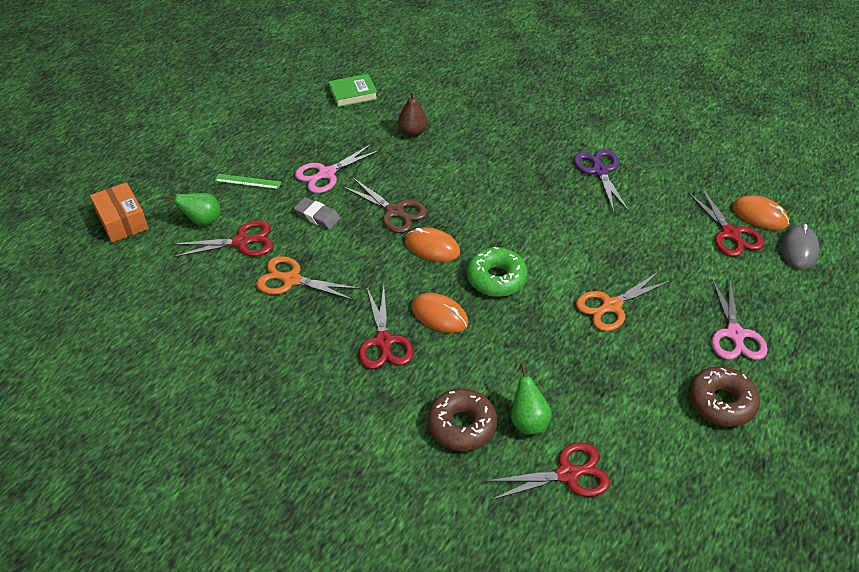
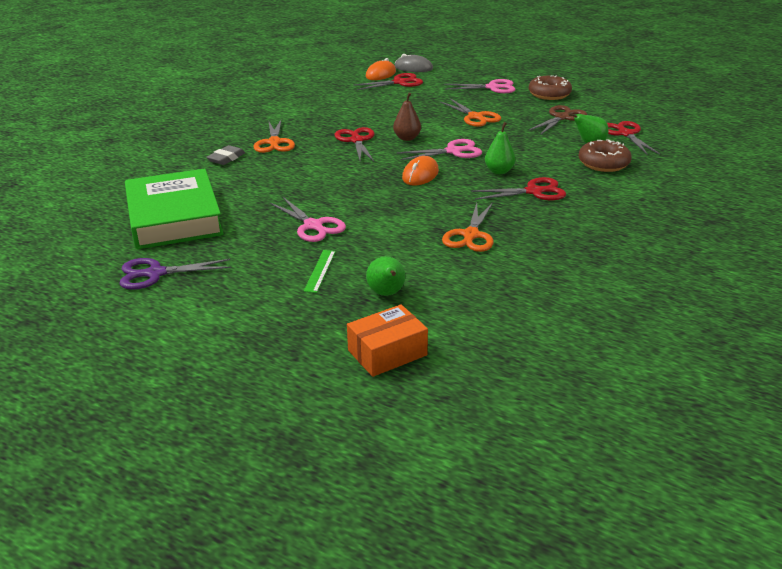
camera: 90 degrees left, 15 degrees down
red scissors [173,220,273,257] -> red scissors moved to [334,127,374,162]
grey eraser [294,197,341,230] -> grey eraser moved to [206,145,245,165]
green book [329,74,378,108] -> green book [125,169,224,249], size x2.17
brown scissors [342,178,427,233] -> brown scissors moved to [529,105,587,135]
brown pear [398,91,428,137] -> brown pear moved to [393,92,421,141]
orange mouse [412,293,468,333] -> green pear [485,122,516,174]
green donut [467,247,528,297] -> pink scissors [397,139,482,160]
purple scissors [574,150,629,212] -> purple scissors moved to [119,258,231,290]
none -> orange scissors [253,120,295,153]

